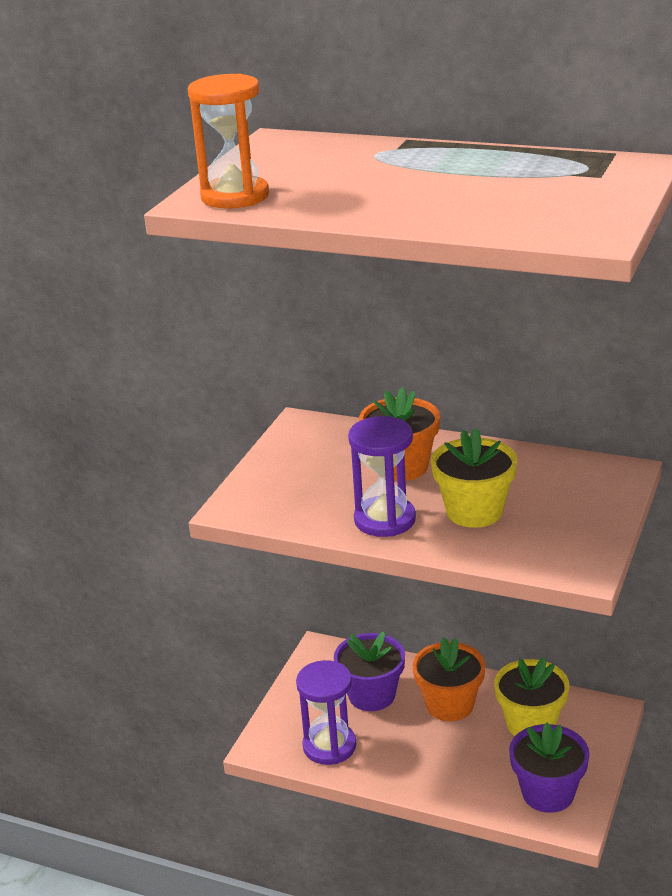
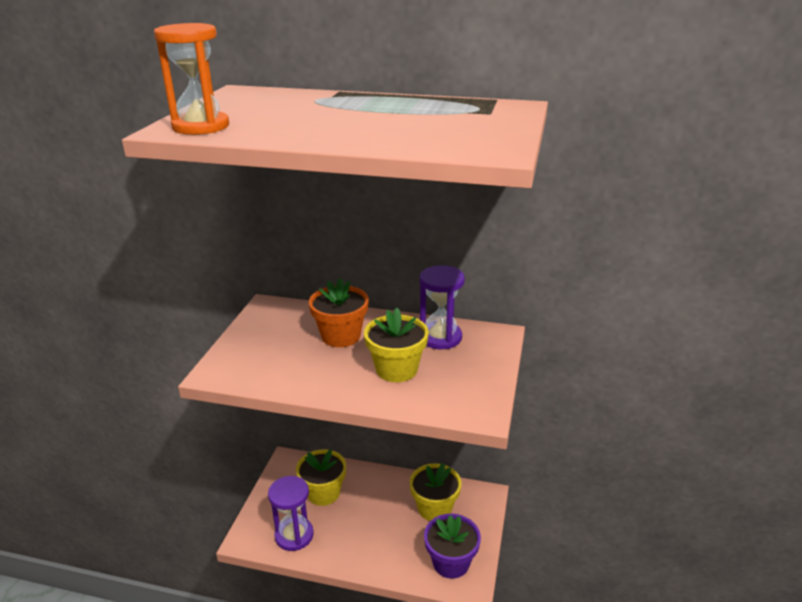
camera: 10 degrees left, 0 degrees up
purple flower pot [334,632,405,711] -> yellow flower pot [296,449,346,506]
purple hourglass [348,416,416,537] -> purple hourglass moved to [420,265,465,349]
orange flower pot [412,637,485,721] -> none

